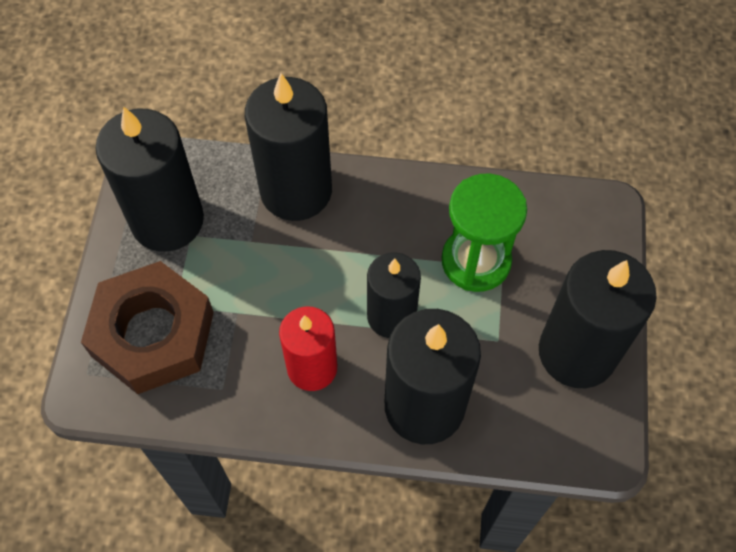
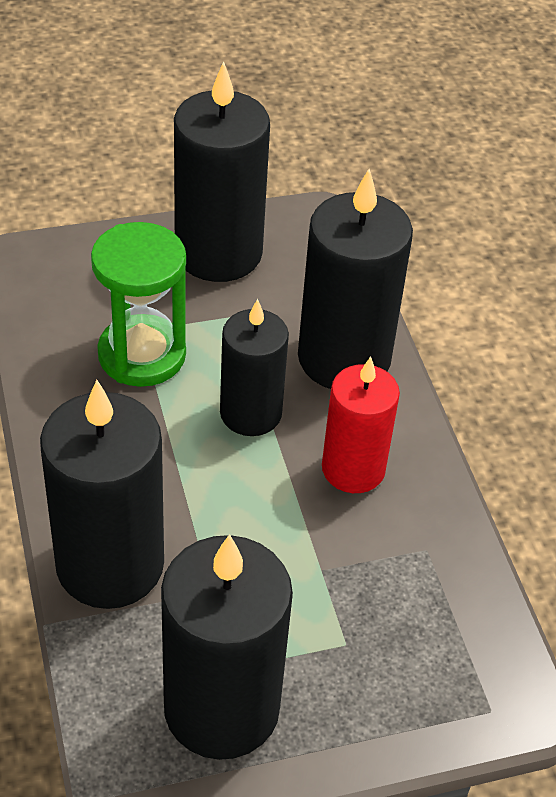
camera: 115 degrees left, 15 degrees down
brown nut [81,261,214,394] -> none

